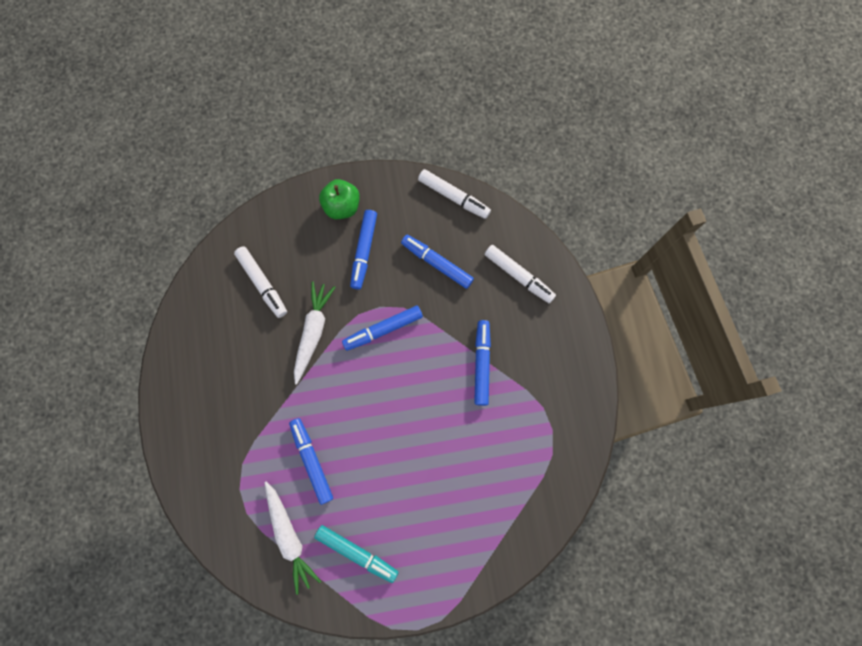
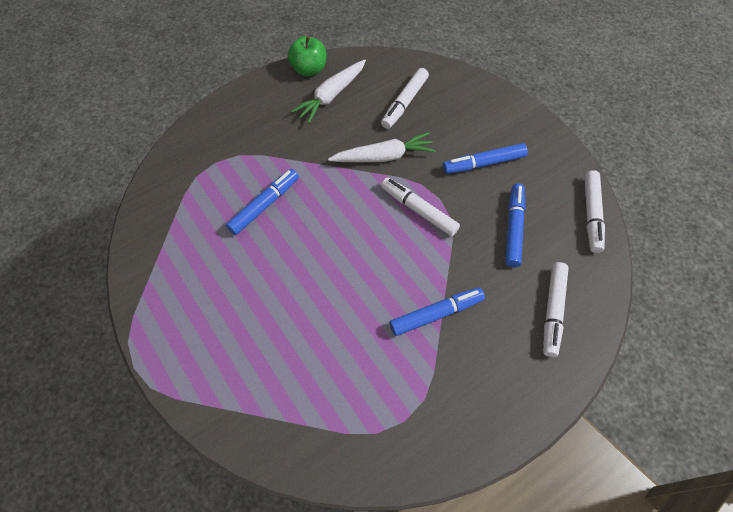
camera: 65 degrees right, 15 degrees down
white carrot [264,481,321,595] -> white carrot moved to [291,59,366,123]
turquoise marker [314,525,398,583] -> none
green apple [319,179,360,219] -> green apple moved to [288,36,326,76]
blue marker [342,305,423,351] -> white marker [381,177,460,236]

